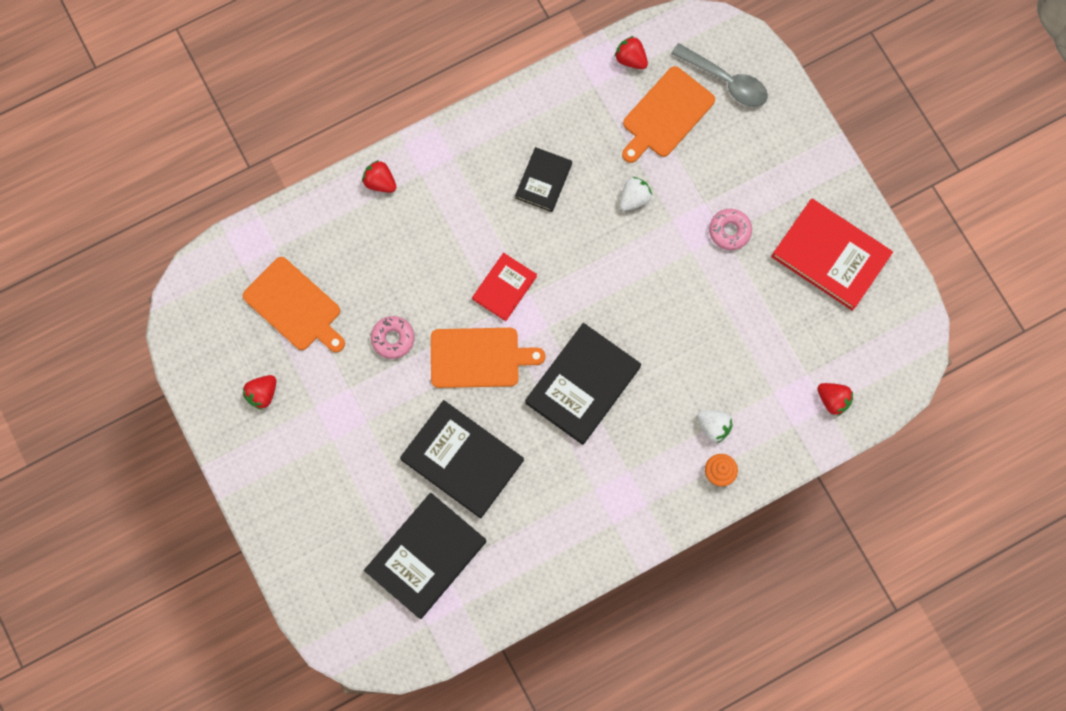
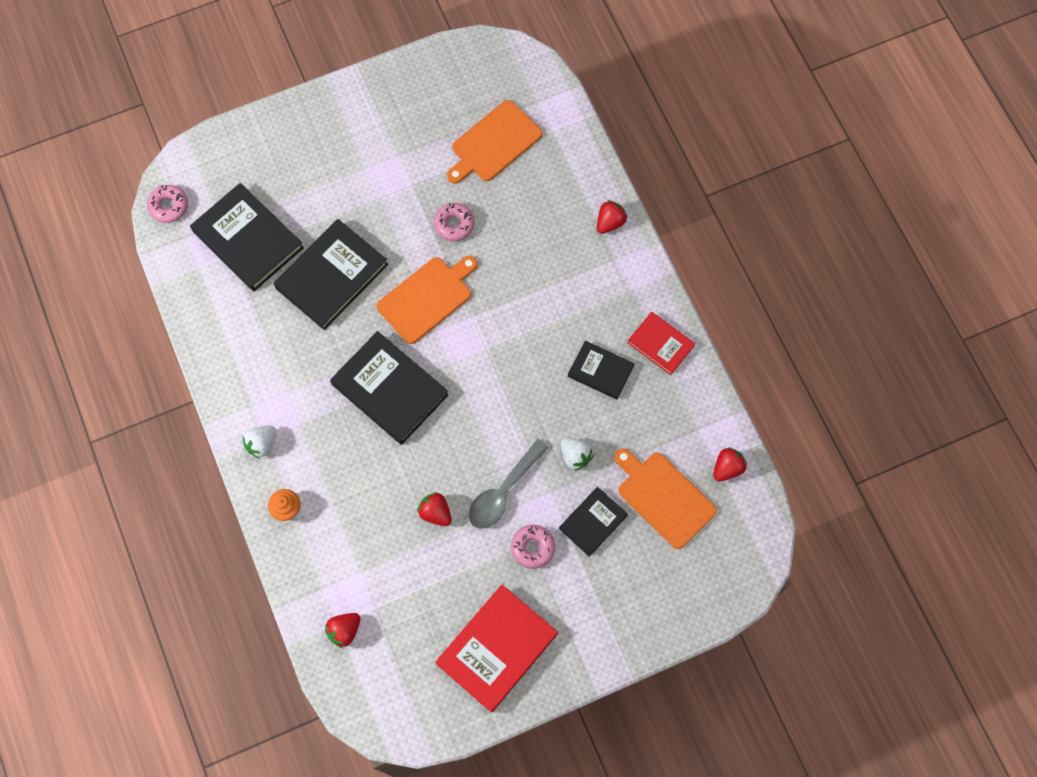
camera: 95 degrees right, 5 degrees down
red strawberry [243,375,277,410] -> red strawberry moved to [417,492,452,526]
orange cutting board [431,328,545,388] -> orange cutting board turned 135 degrees counterclockwise [377,256,478,344]
red book [472,253,537,321] -> red book moved to [627,312,695,375]
grey spoon [671,43,768,107] -> grey spoon moved to [468,439,549,529]
white strawberry [697,410,733,443] -> white strawberry moved to [243,426,276,459]
none -> pink donut [147,185,188,223]
none -> black book [559,487,628,557]

